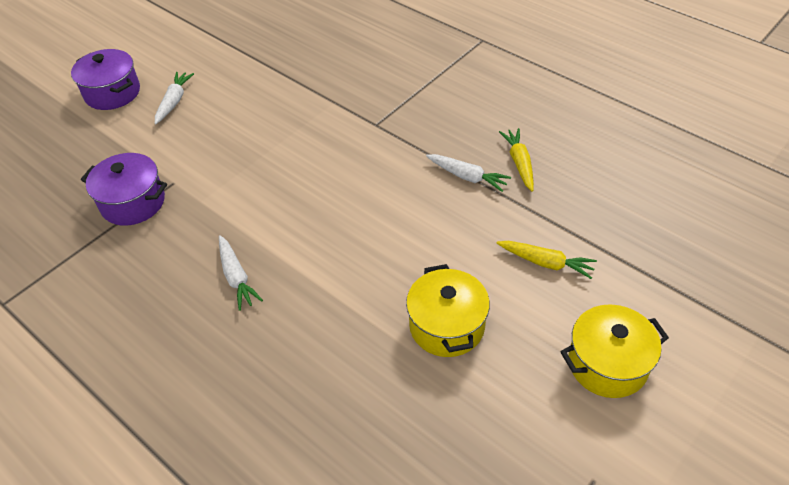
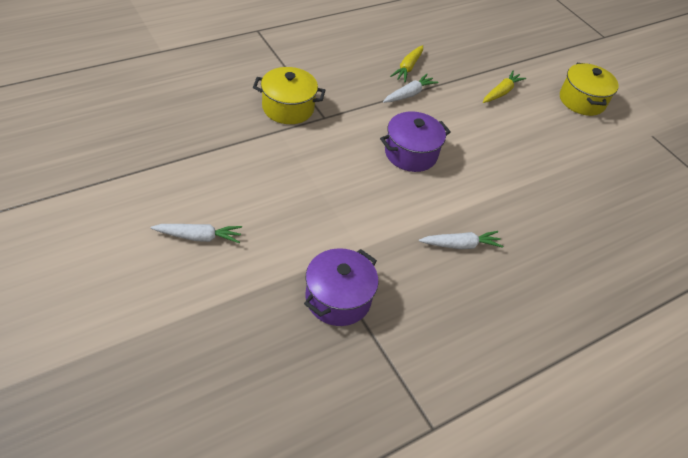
camera: 80 degrees left, 0 degrees up
purple pot [71,49,140,110] -> purple pot moved to [380,111,451,172]
white carrot [155,72,194,124] -> white carrot turned 150 degrees clockwise [151,224,242,243]
yellow pot [406,264,490,357] -> yellow pot moved to [253,67,325,124]
yellow carrot [499,128,534,192] -> yellow carrot turned 75 degrees counterclockwise [390,45,423,82]

